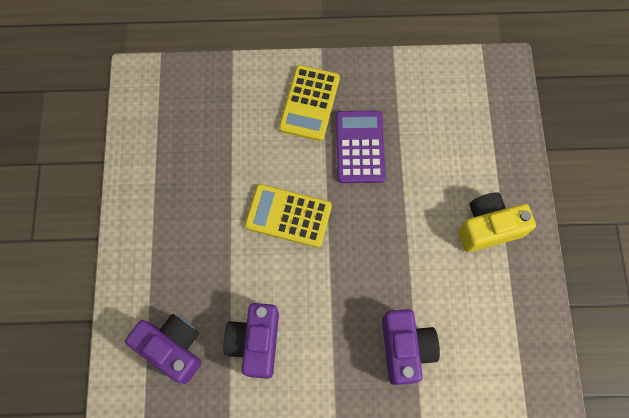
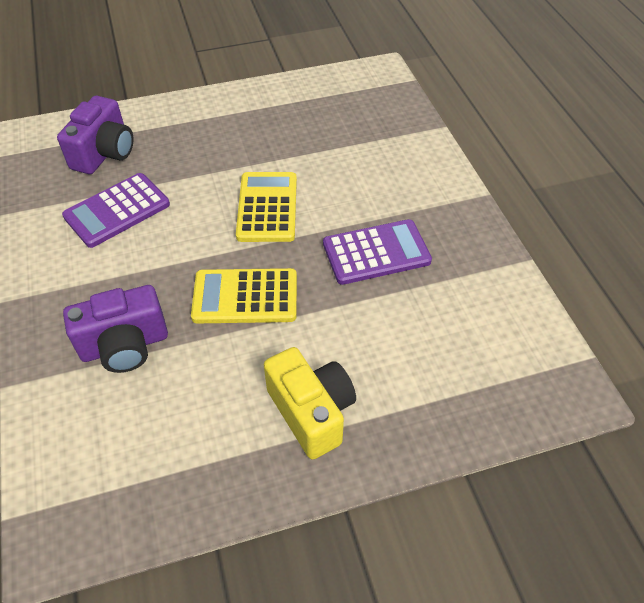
camera: 75 degrees right, 20 degrees down
purple camera [224,303,279,379] -> purple calculator [62,173,170,248]
yellow calculator [279,65,340,141] -> yellow calculator moved to [191,268,297,323]

